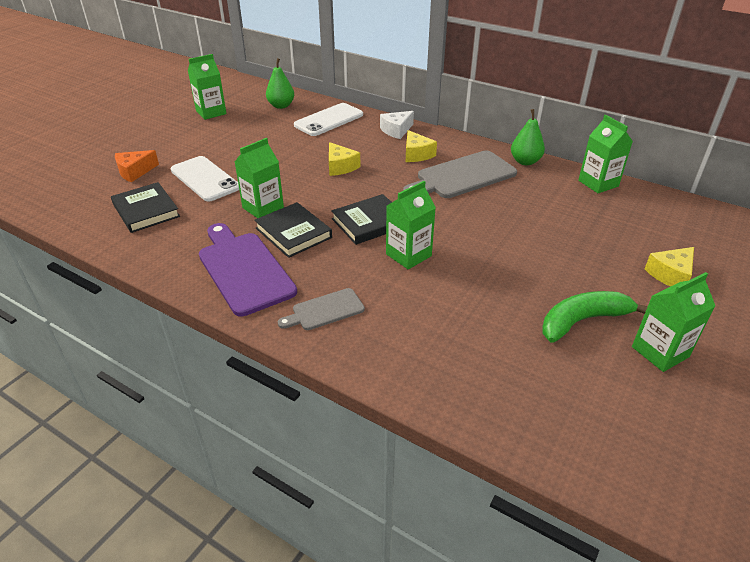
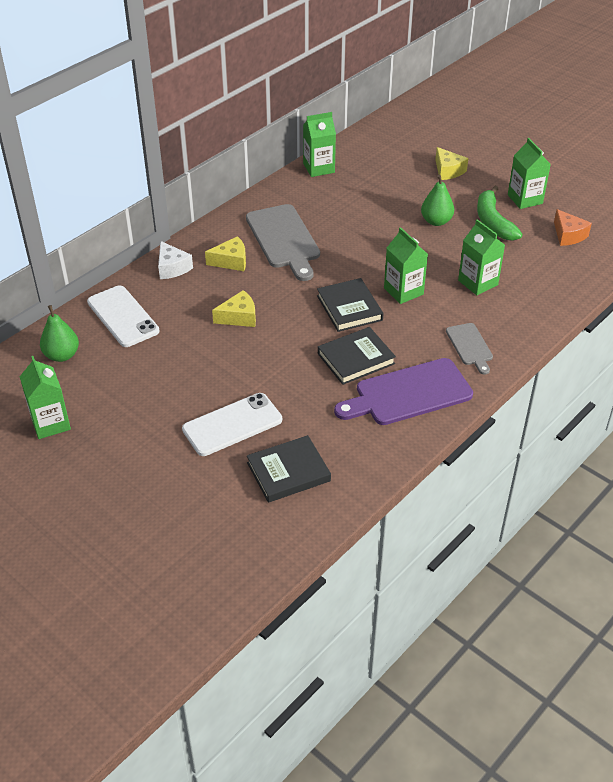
camera: 80 degrees left, 5 degrees up
orange cheese [115,150,159,182] -> orange cheese moved to [554,209,592,246]
green carton [235,138,284,218] -> green carton moved to [458,219,505,295]
green pear [511,109,545,165] -> green pear moved to [421,175,454,226]

